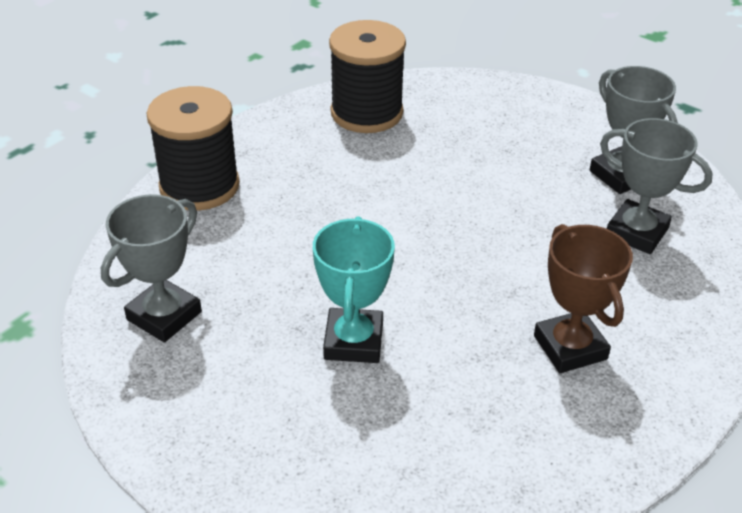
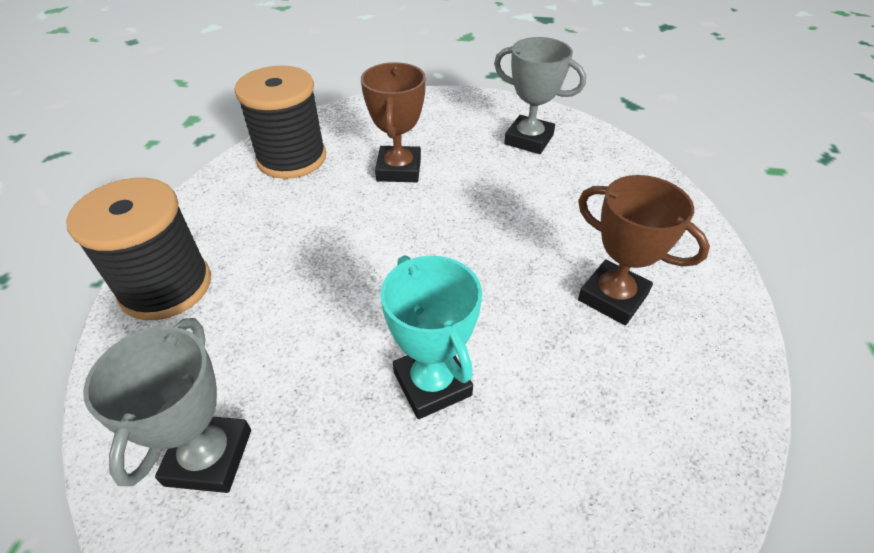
camera: 30 degrees left, 5 degrees up
grey trophy [600,118,713,254] -> none
none -> brown trophy [361,62,426,182]

